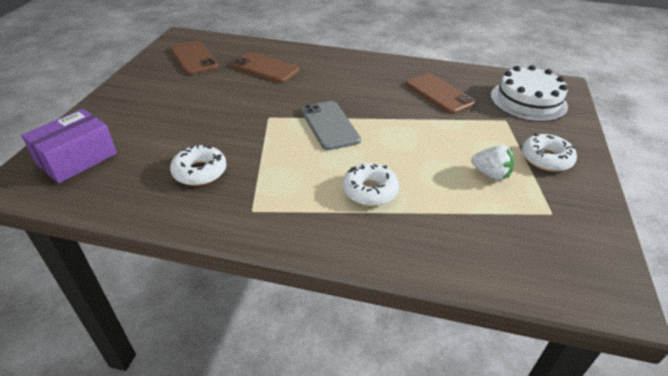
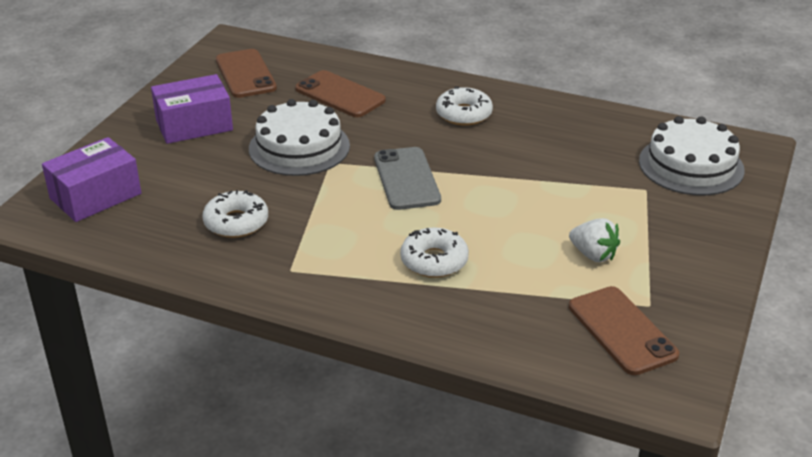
camera: 10 degrees right, 5 degrees down
brown phone [406,73,476,114] -> brown phone moved to [569,286,679,375]
white donut [522,134,577,172] -> white donut moved to [436,86,493,126]
none -> purple box [151,74,233,144]
none -> white cake [249,99,350,176]

